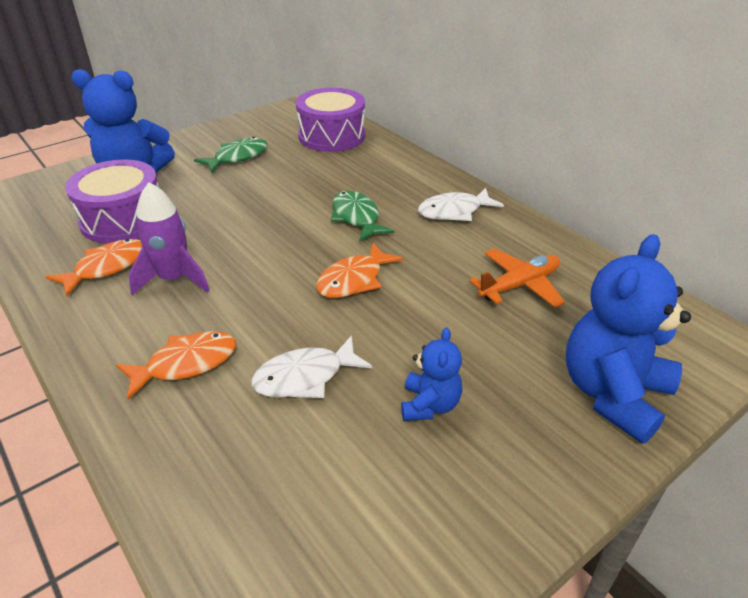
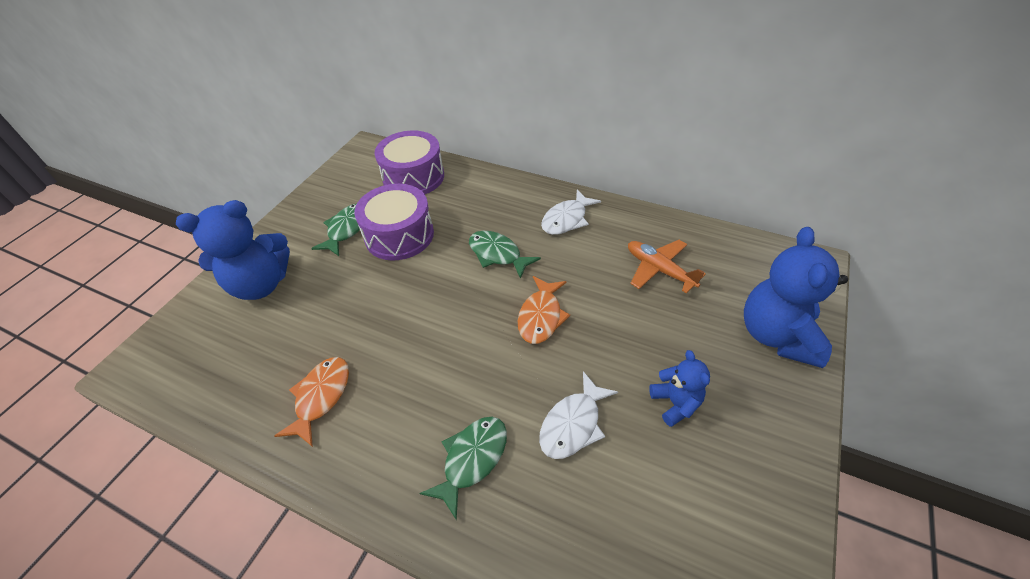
camera: 25 degrees left, 10 degrees up
purple drum [65,159,159,243] -> purple drum moved to [354,184,434,260]
orange fish [116,331,236,400] -> green fish [419,417,507,521]
purple rocket [128,182,210,295] -> none
orange plane [469,248,565,308] -> orange plane turned 75 degrees counterclockwise [628,240,706,294]

